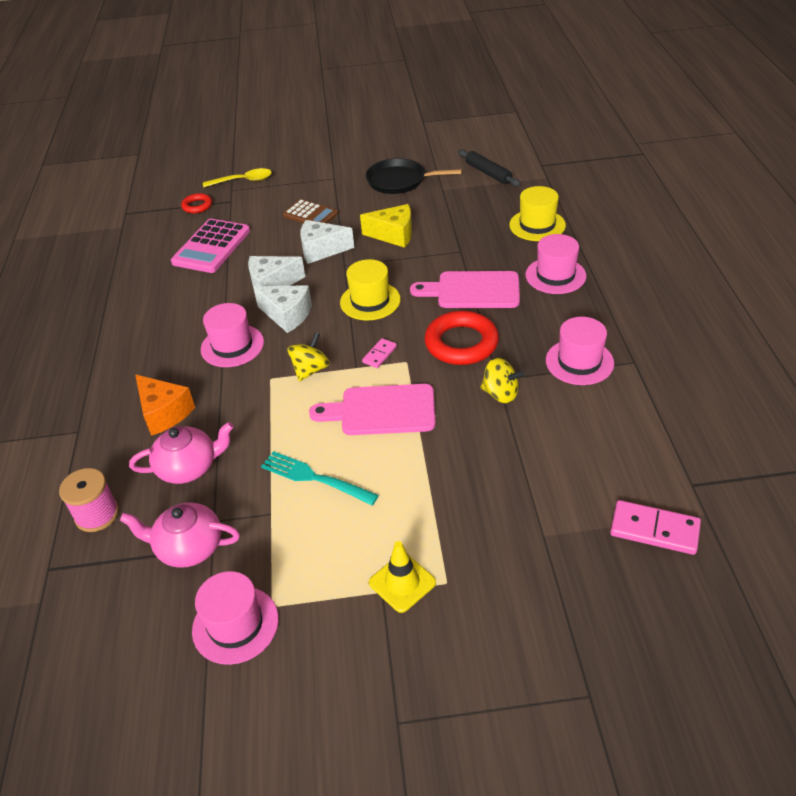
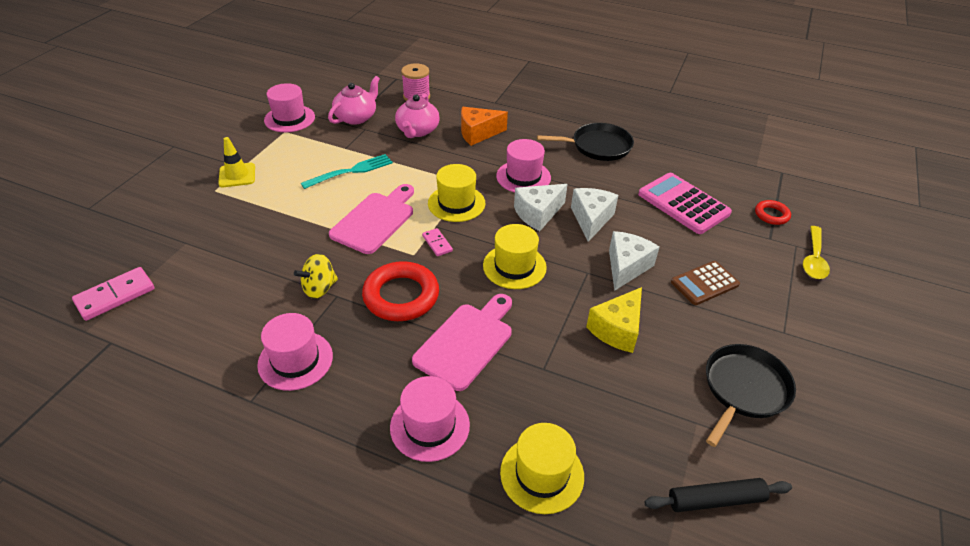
camera: 115 degrees right, 0 degrees up
yellow spinning top [288,332,330,381] -> yellow hat [428,164,485,222]
none -> black pan [537,123,634,161]

